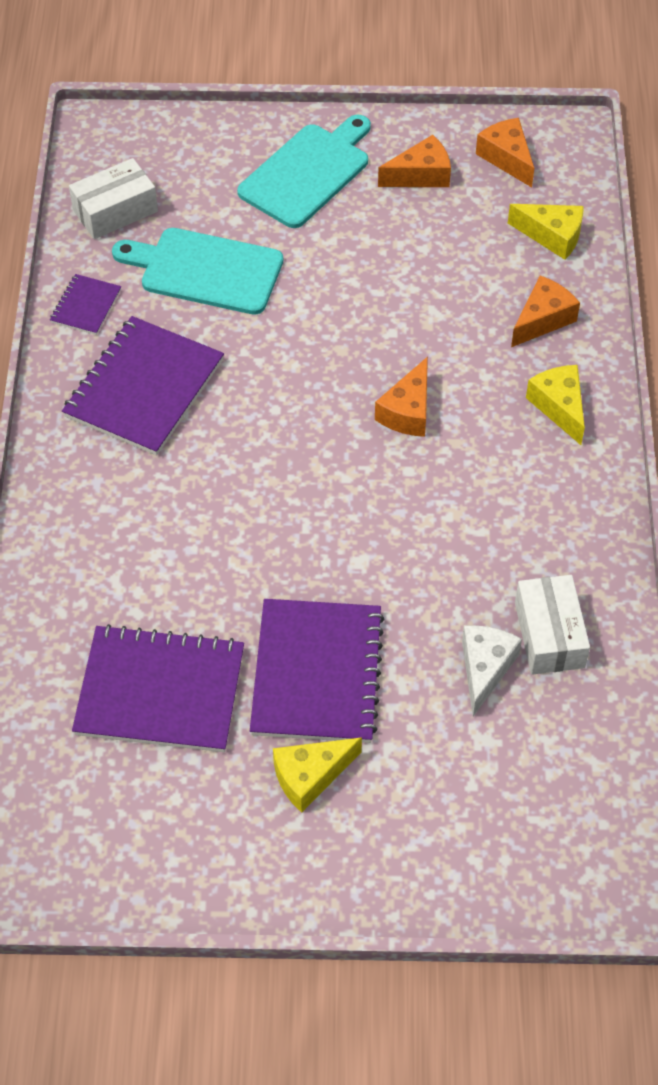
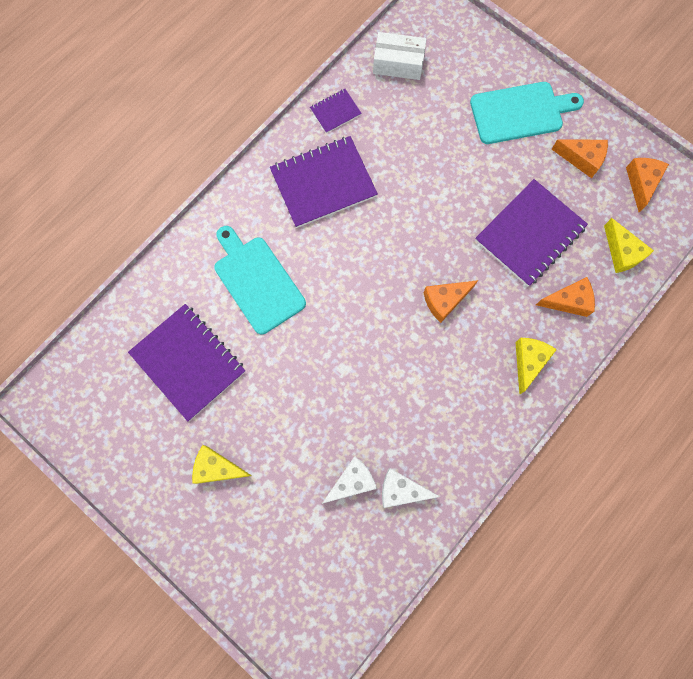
camera: 40 degrees right, 20 degrees up
turquoise cutting board [112,228,283,315] -> turquoise cutting board moved to [214,226,306,335]
purple notebook [250,599,384,743] -> purple notebook moved to [475,179,588,286]
white box [515,575,590,675] -> white cheese [382,468,440,508]

